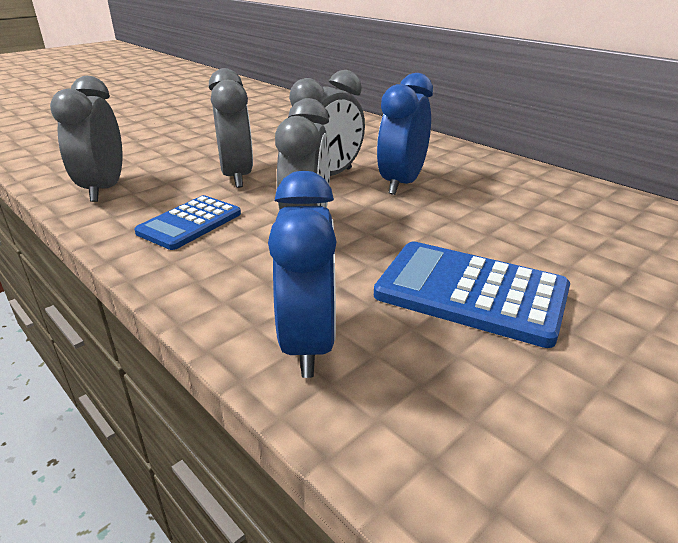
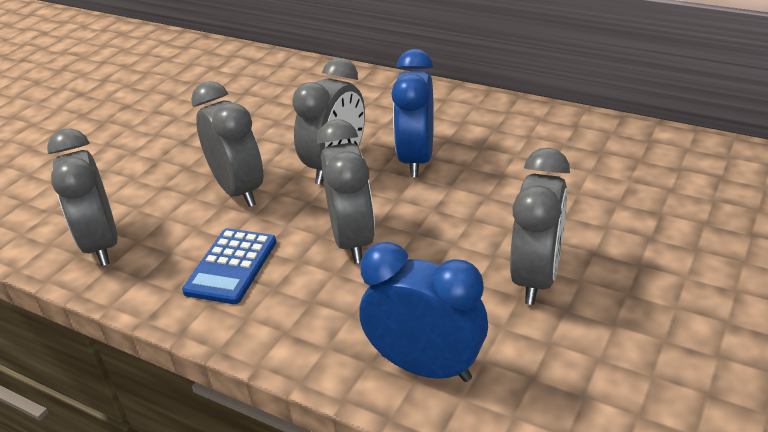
camera: 15 degrees left, 5 degrees up
blue clock [268,171,337,378] -> blue clock turned 45 degrees counterclockwise [359,242,488,382]
blue calculator [374,241,570,348] -> grey clock [510,148,570,305]

